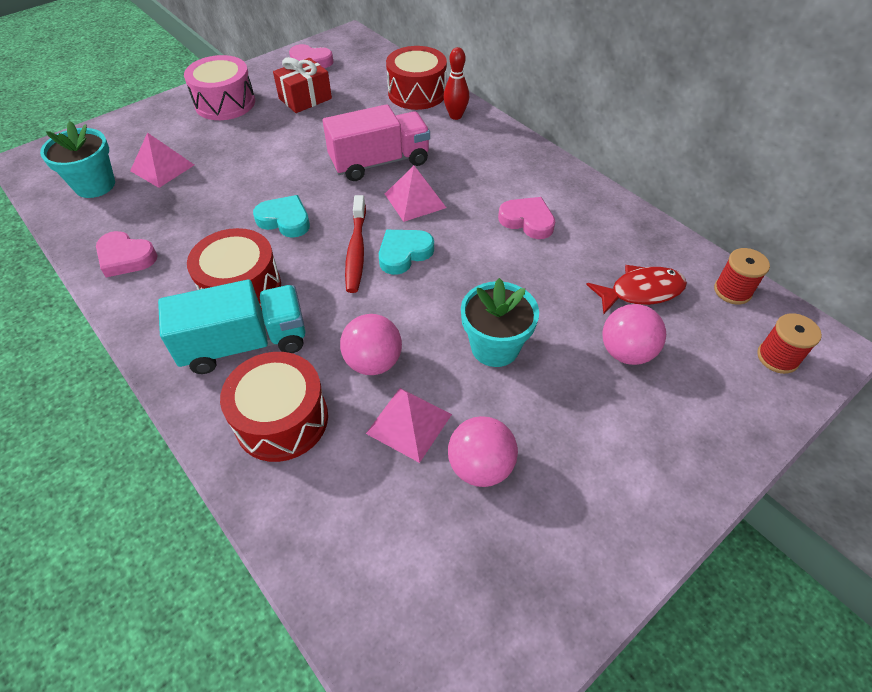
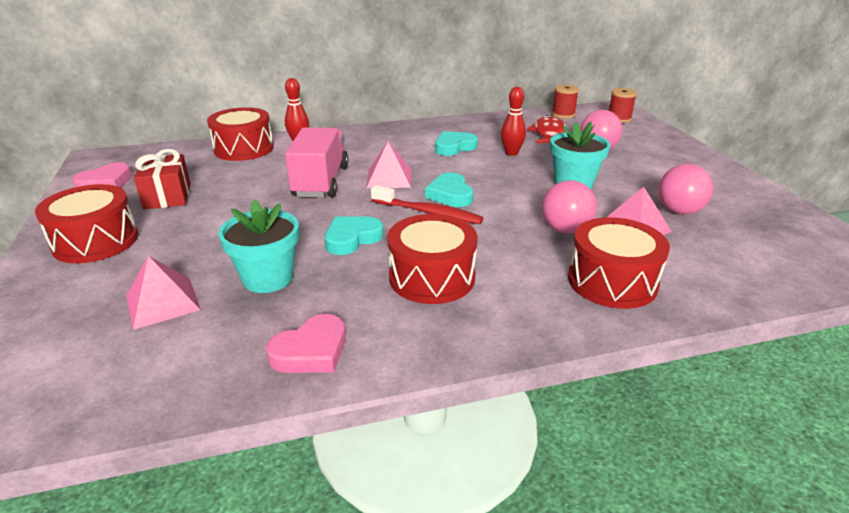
camera: 65 degrees left, 20 degrees down
turquoise flower pot [40,121,115,198] -> turquoise flower pot moved to [218,199,299,293]
turquoise truck [158,279,305,374] -> none
pink drum [184,55,255,120] -> red drum [35,184,138,263]
pink heart [498,197,555,239] -> turquoise heart [435,131,478,156]
none -> red bowling pin [501,87,526,156]

